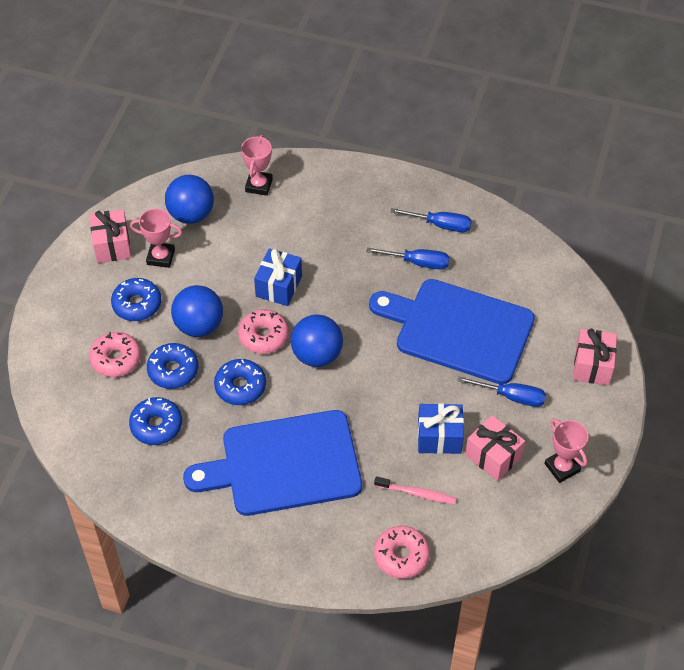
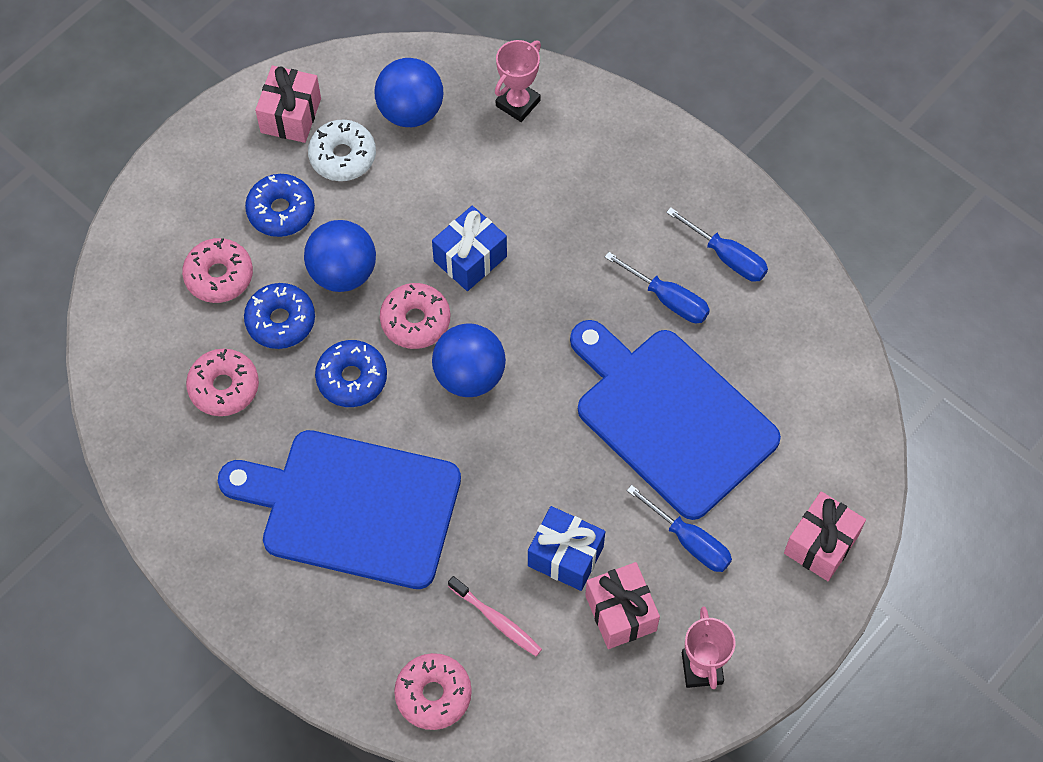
camera: 25 degrees right, 10 degrees up
blue donut [129,397,182,445] -> pink donut [186,349,259,416]
pink trophy [130,208,182,268] -> white donut [308,120,376,181]

